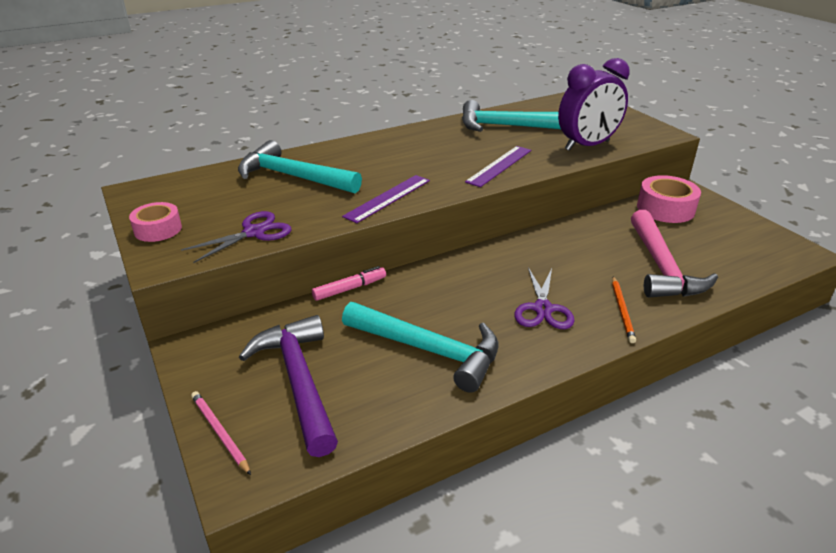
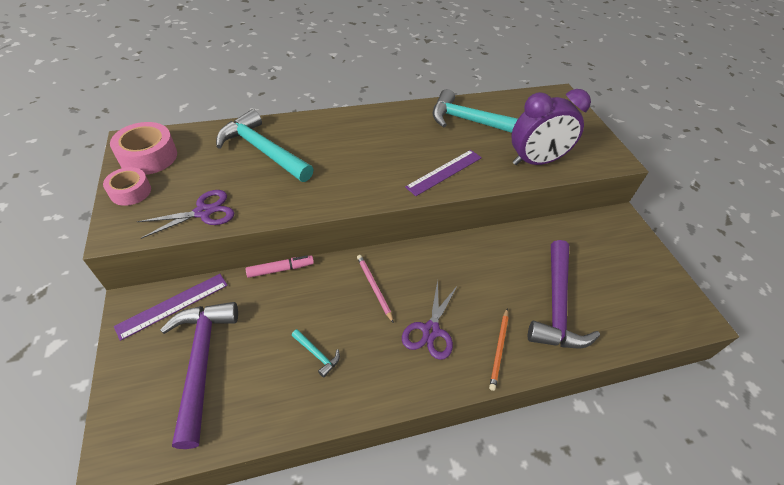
camera: 10 degrees right, 15 degrees up
pink pencil [191,391,251,475] -> pink pencil moved to [357,255,394,323]
purple ruler [342,175,430,223] -> purple ruler moved to [114,274,228,341]
turquoise hammer [342,302,499,393] -> turquoise hammer [292,329,340,377], size x0.41
pink hammer [631,210,718,298] -> purple hammer [528,240,600,349]
pink tape [637,175,701,223] -> pink tape moved to [110,122,177,175]

